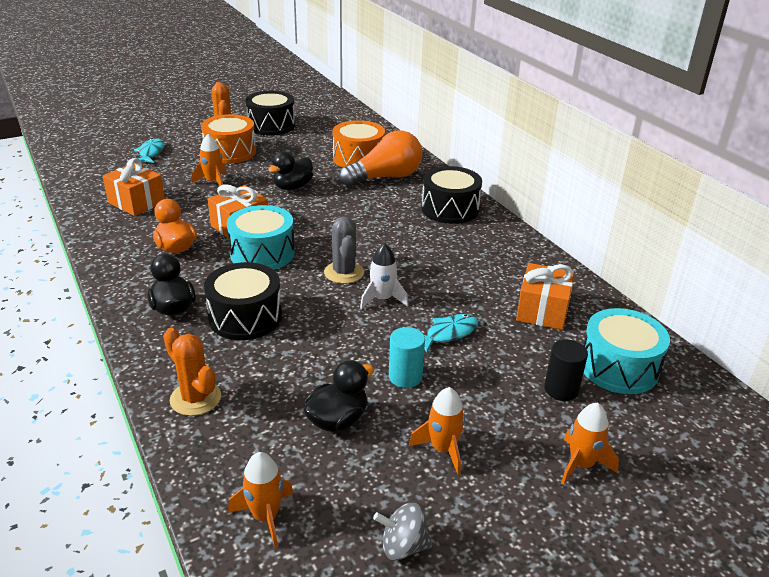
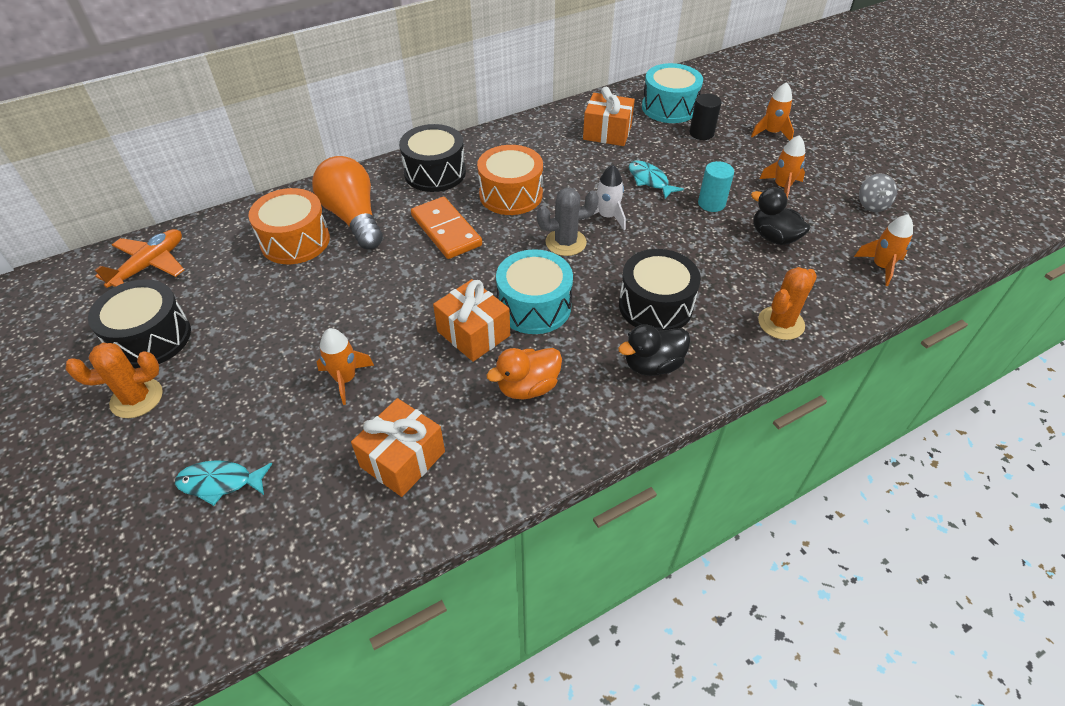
camera: 90 degrees left, 15 degrees up
orange drum [201,114,256,164] -> orange drum moved to [477,145,543,215]
black duck [268,151,313,190] -> none
none -> orange plane [95,229,184,288]
none -> orange domino [411,197,482,259]

